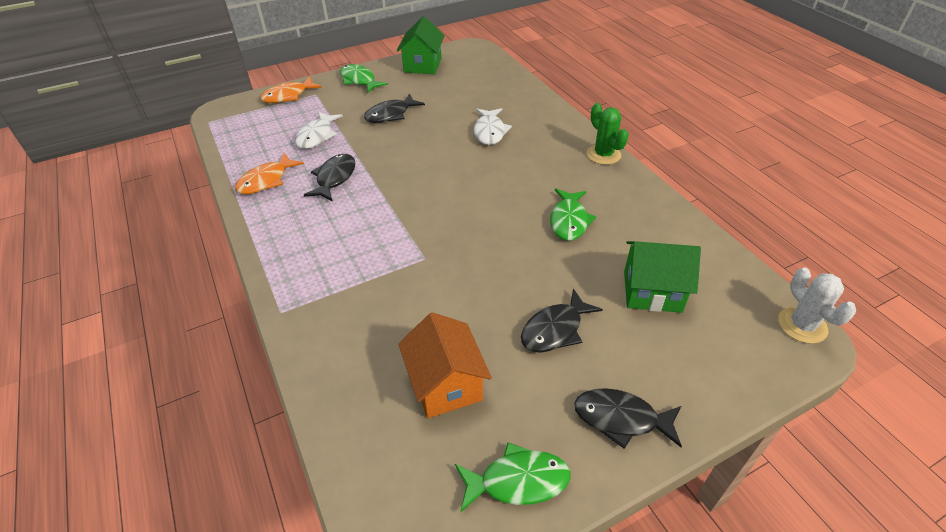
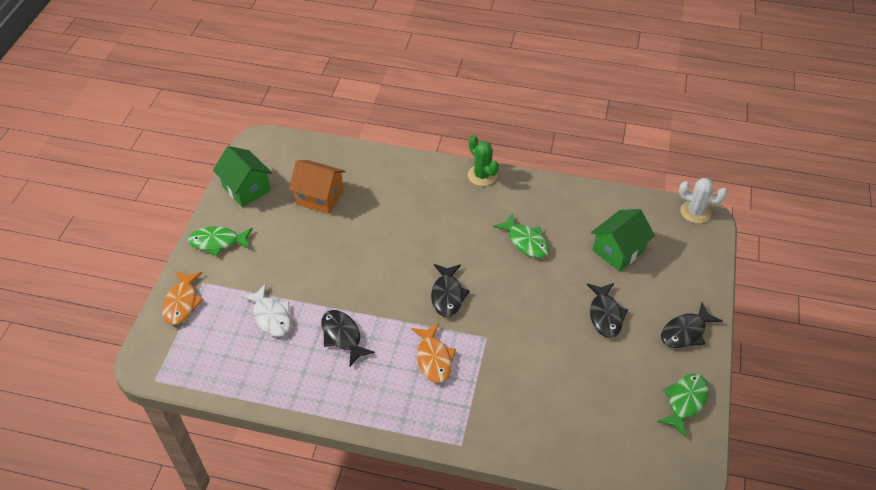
camera: 50 degrees left, 5 degrees up
orange fish [235,153,304,194] -> orange fish moved to [411,323,456,383]
black fish [364,93,425,123] -> black fish moved to [431,264,470,317]
orange house [398,312,492,418] -> orange house moved to [289,160,346,214]
white fish [474,108,512,145] -> none
green cactus [587,103,629,165] -> green cactus turned 45 degrees clockwise [468,135,499,186]

